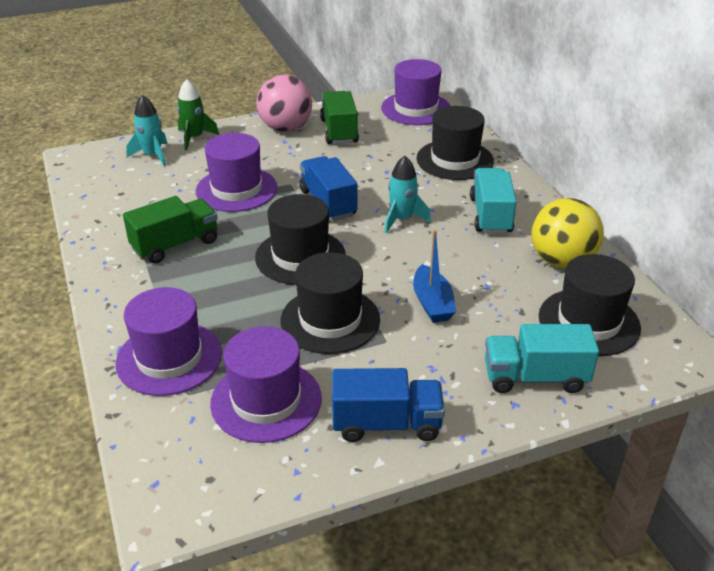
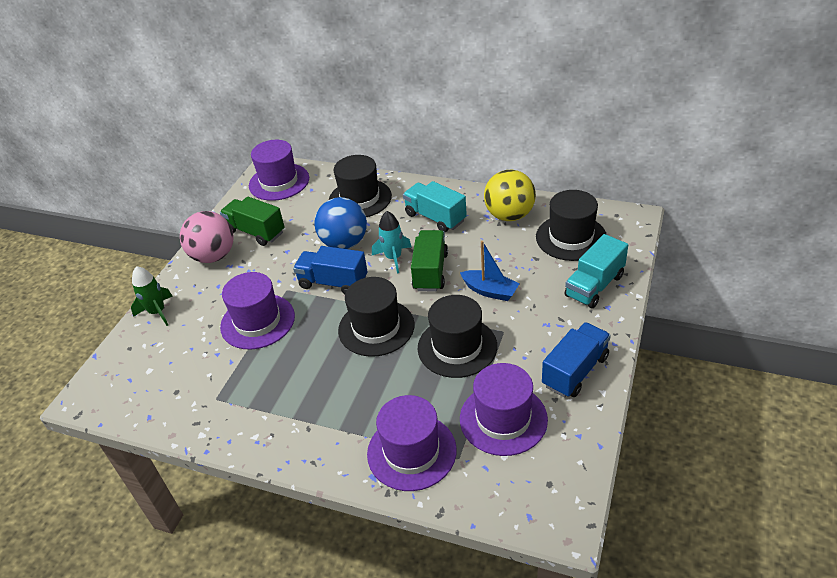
camera: 45 degrees left, 5 degrees up
green truck [123,196,218,264] -> green truck moved to [411,230,448,291]
turquoise rocket [126,95,167,166] -> none
none -> blue ball [314,197,367,249]

